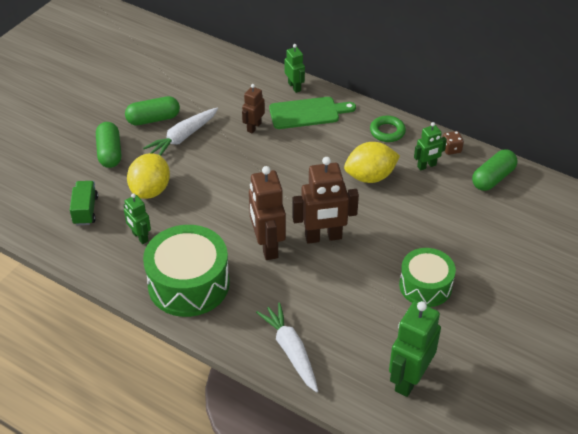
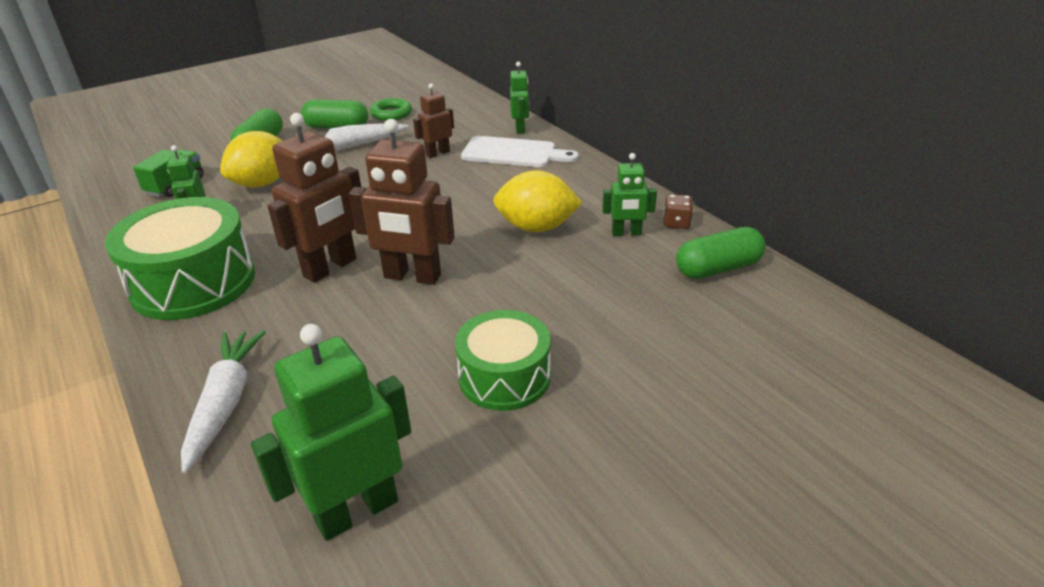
camera: 25 degrees right, 10 degrees down
brown robot [249,166,286,260] -> brown robot turned 150 degrees counterclockwise [267,113,361,283]
green cutting board [269,97,356,129] -> white cutting board [461,136,579,167]
green ring [370,116,406,142] -> green ring moved to [370,98,412,121]

